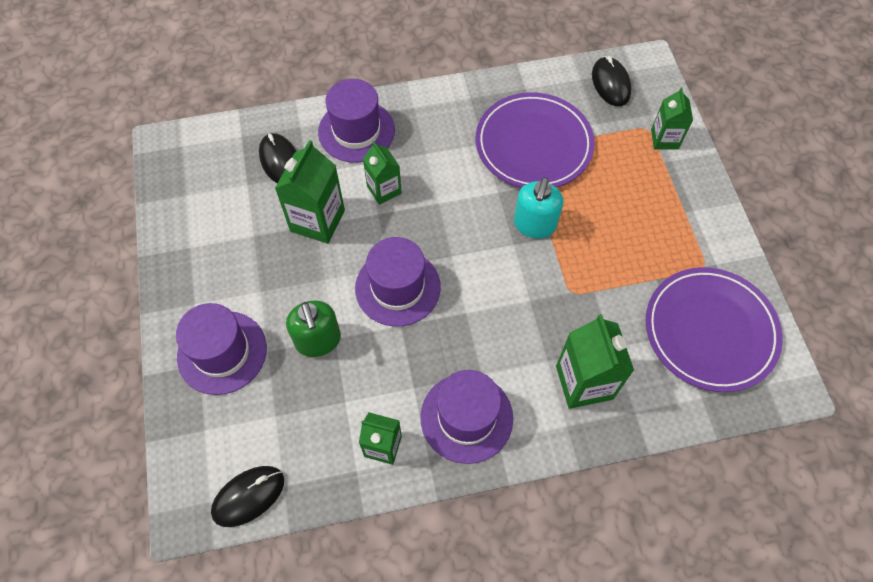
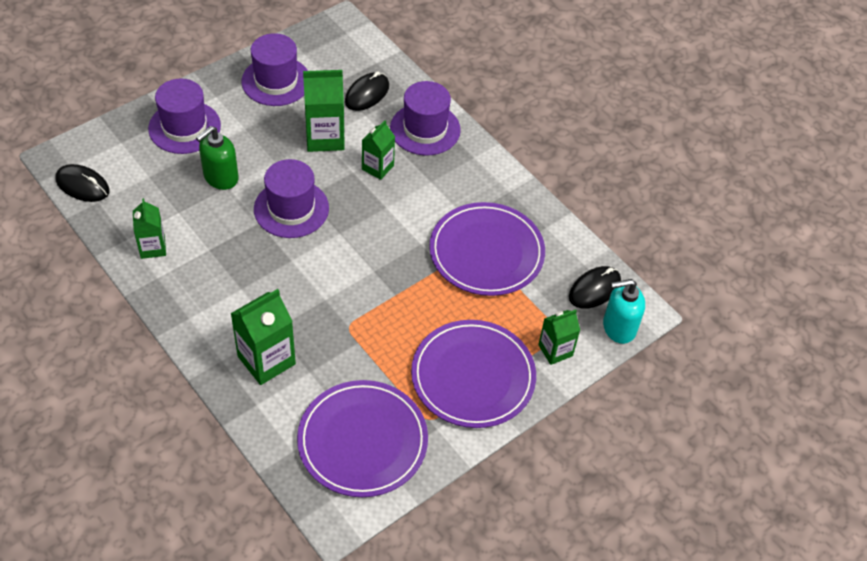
camera: 60 degrees right, 10 degrees down
purple hat [421,370,513,464] -> purple hat moved to [242,33,308,106]
turquoise soap dispenser [514,177,563,239] -> turquoise soap dispenser moved to [603,279,645,344]
none -> purple plate [411,320,536,428]

